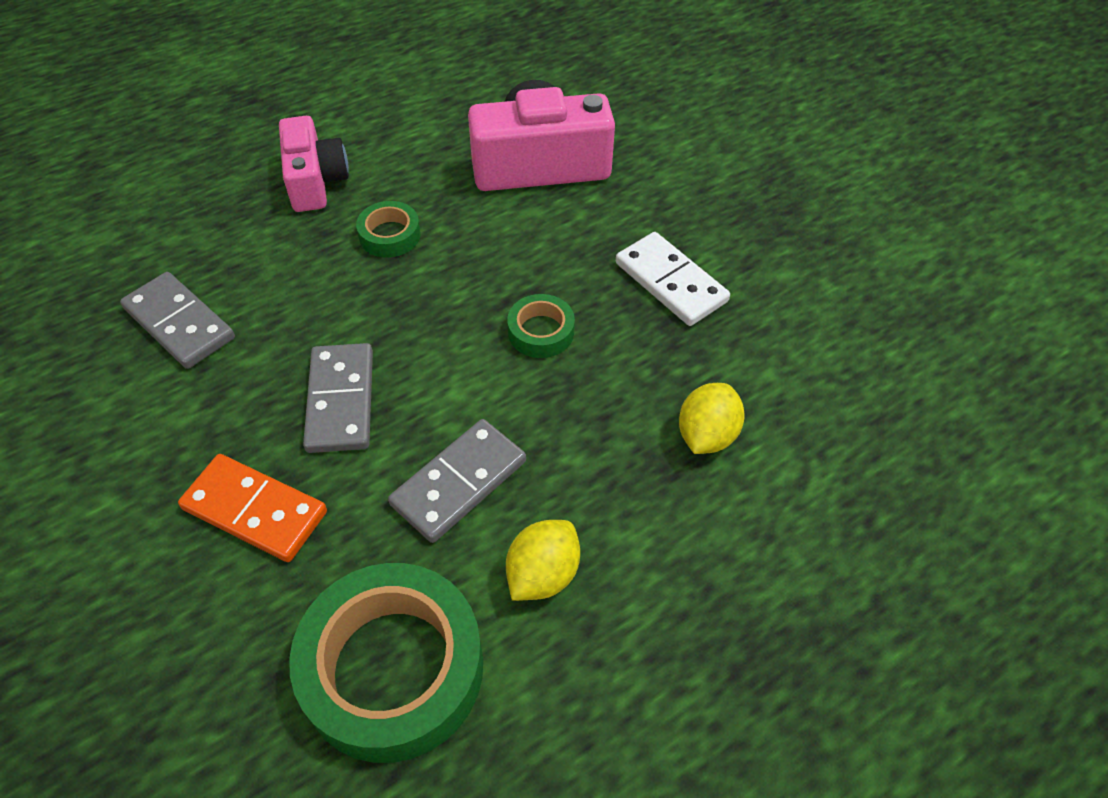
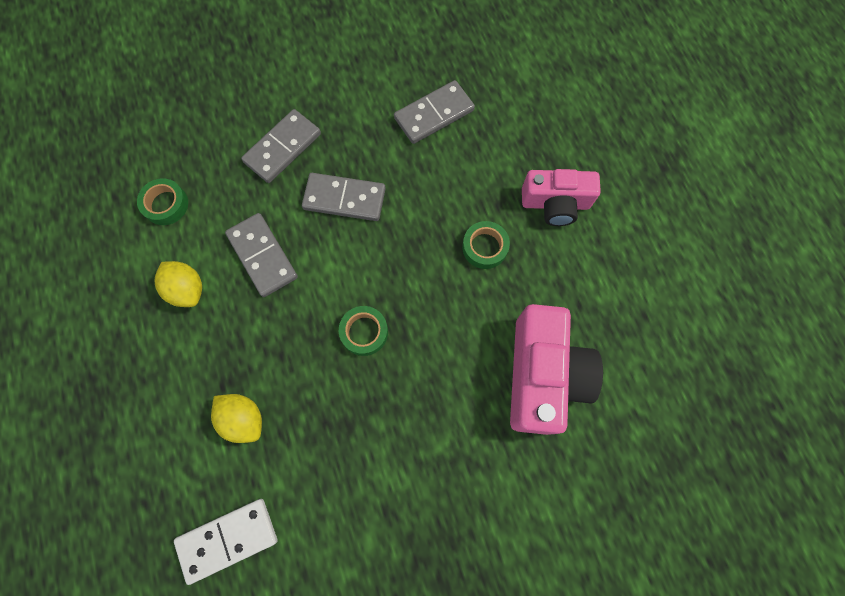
camera: 105 degrees right, 20 degrees up
orange domino [178,454,327,562] -> grey domino [241,109,321,183]
green tape [289,563,483,763] -> green tape [137,178,188,225], size x0.47
white domino [616,232,730,326] -> white domino moved to [174,499,278,585]

